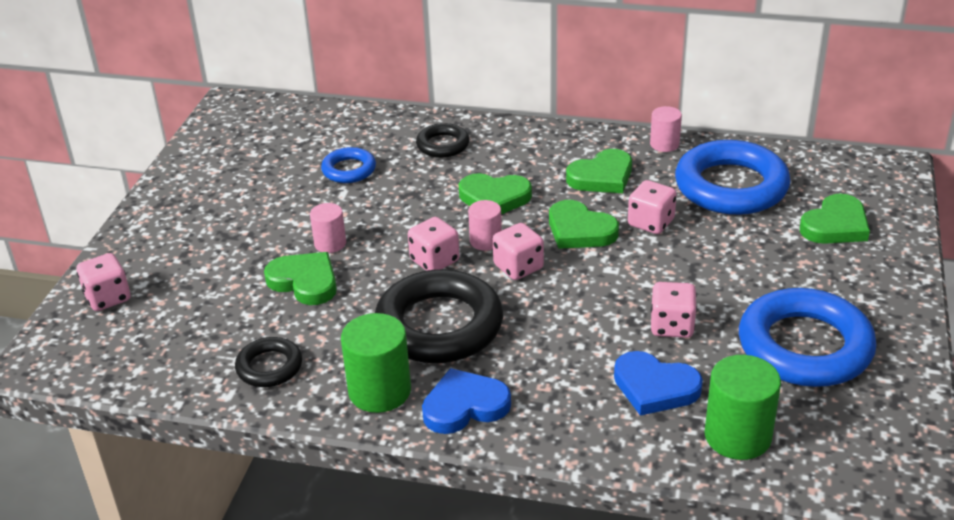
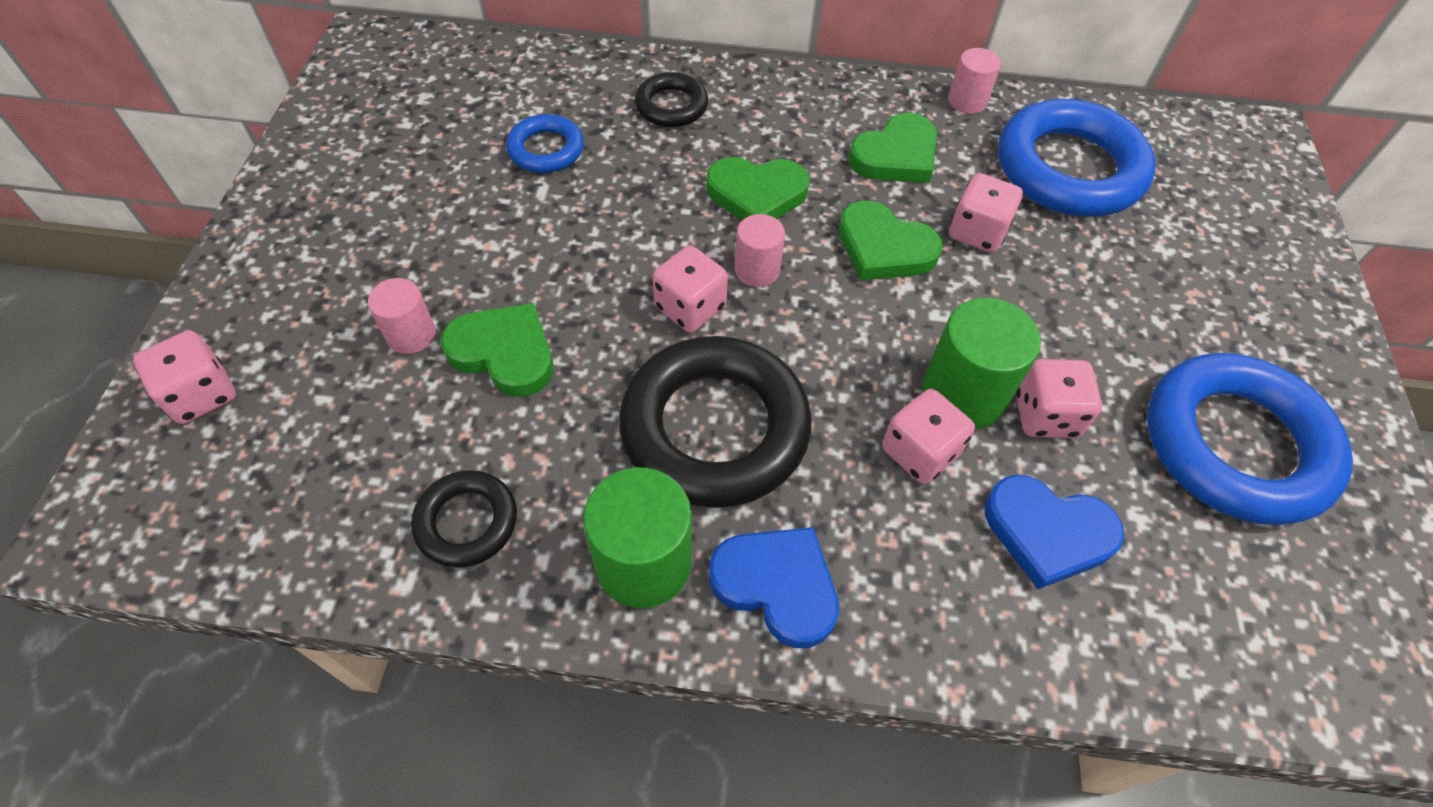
camera: 10 degrees left, 20 degrees up
pink cylinder [310,203,346,253] -> pink cylinder moved to [368,278,436,354]
blue heart [422,368,511,434] -> blue heart turned 60 degrees clockwise [709,527,839,648]
pink dice [493,223,544,280] -> pink dice moved to [882,389,975,484]
green cylinder [704,355,781,460] -> green cylinder moved to [922,298,1041,429]
green heart [800,194,870,244] -> none

